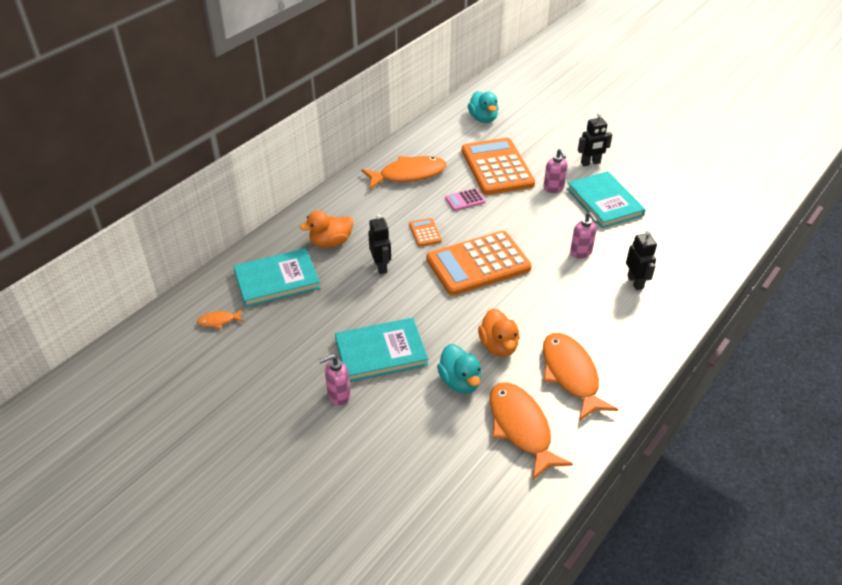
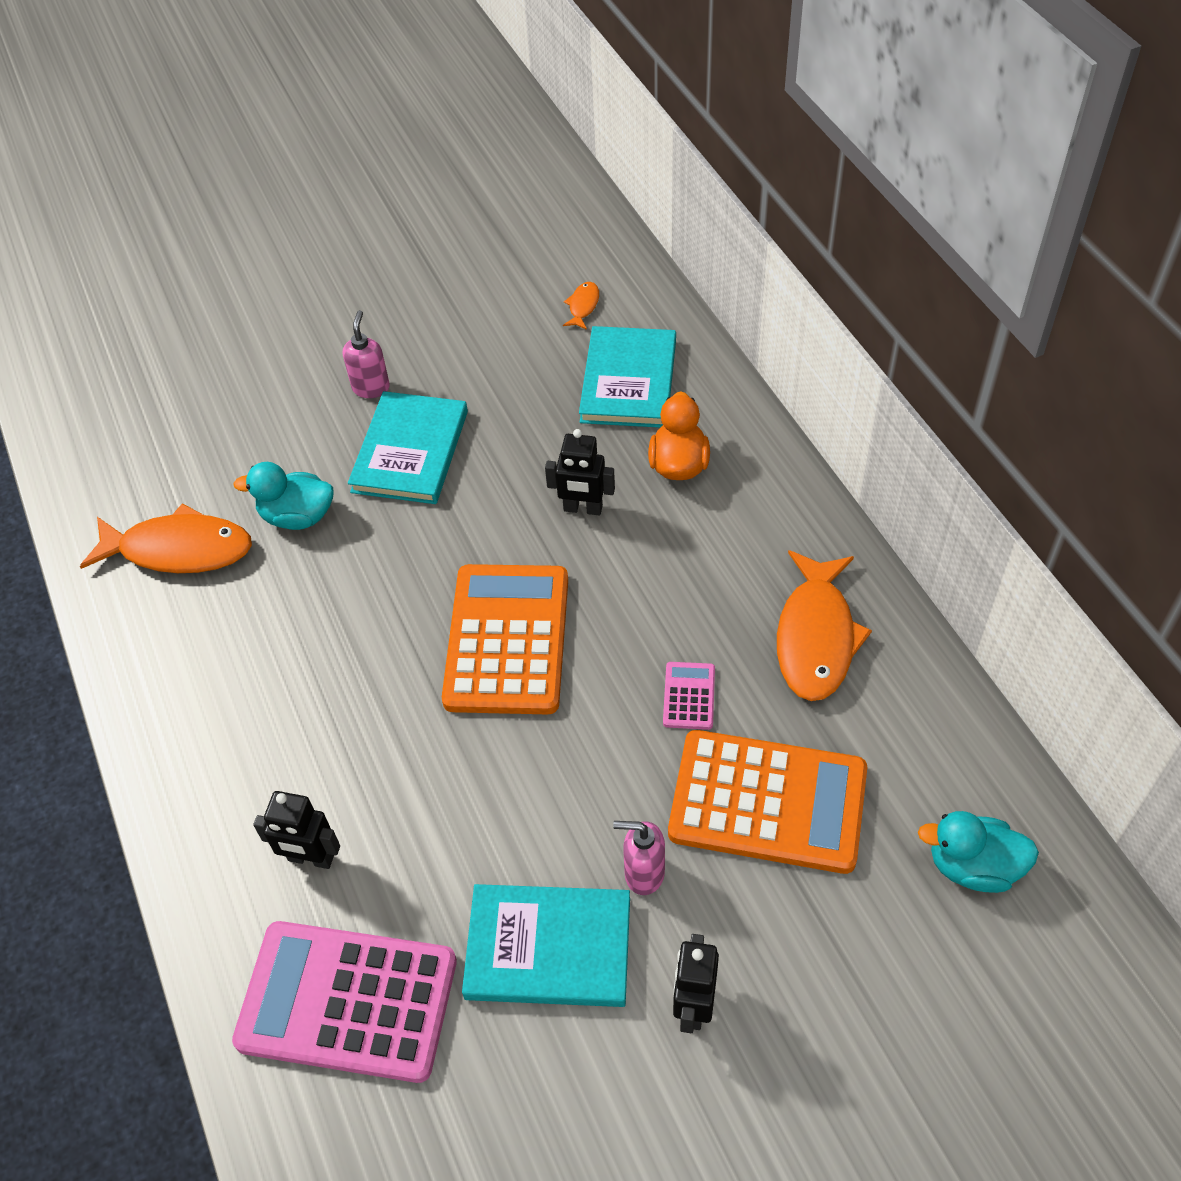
camera: 120 degrees right, 10 degrees up
orange calculator [409,218,442,247] -> none
orange duck [478,309,520,357] -> none
orange fish [543,333,618,421] -> none
pink soap dispenser [570,212,598,259] -> none
none -> pink calculator [232,921,457,1083]

